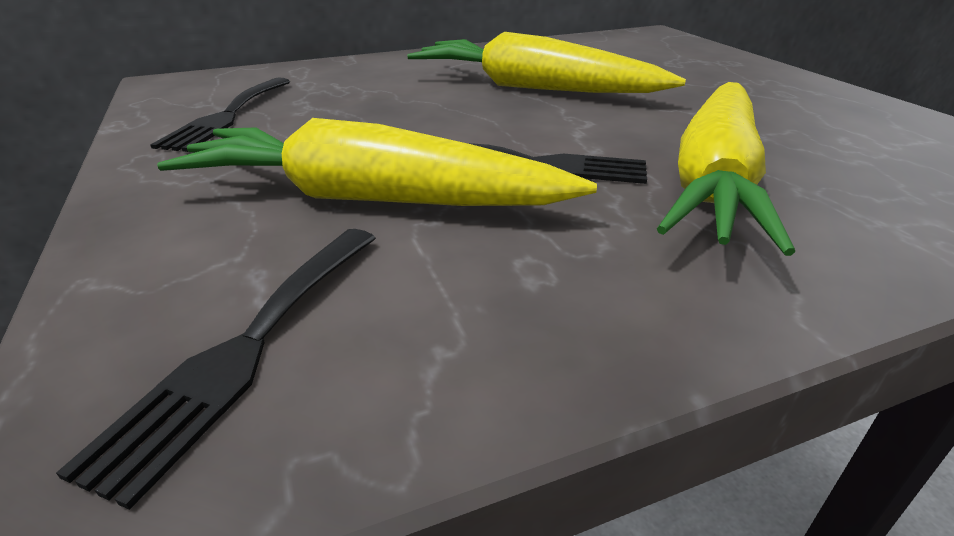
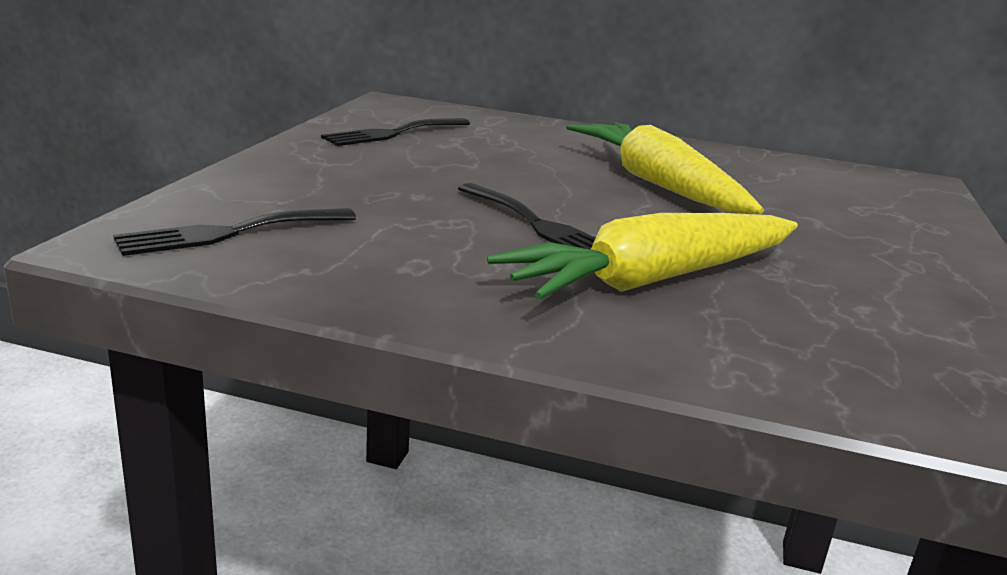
camera: 35 degrees right, 10 degrees down
yellow carrot [157,118,597,206] -> none

